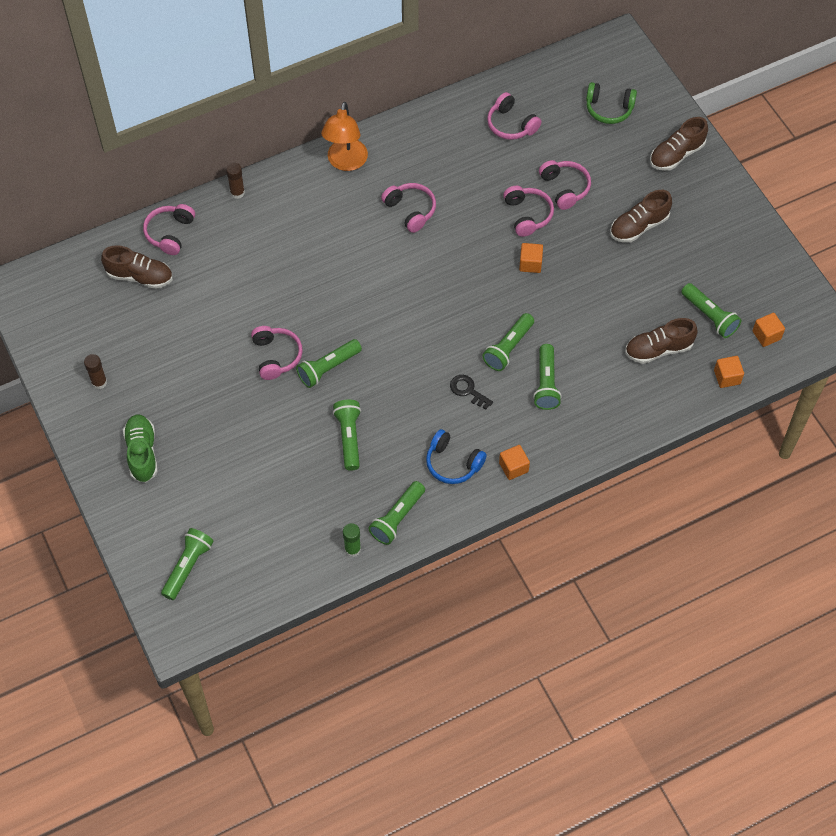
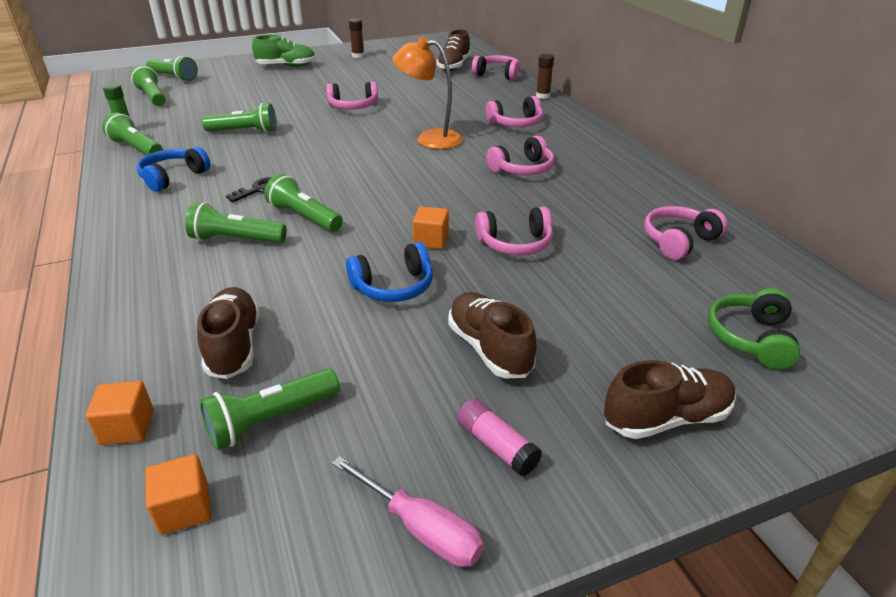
camera: 95 degrees right, 25 degrees down
green flashlight [296,339,362,388] -> green flashlight moved to [131,65,166,106]
orange lamp [321,102,368,171] -> orange lamp moved to [392,37,463,149]
orange cube [499,445,530,480] -> none
pink headphones [539,160,591,210] -> pink headphones moved to [486,96,543,127]
brown shoe [650,117,708,171] -> brown shoe turned 105 degrees clockwise [604,360,736,439]
none -> pink screwdriver [332,456,484,567]
none -> blue headphones [346,242,433,302]
none -> pink glue stick [457,399,542,476]

